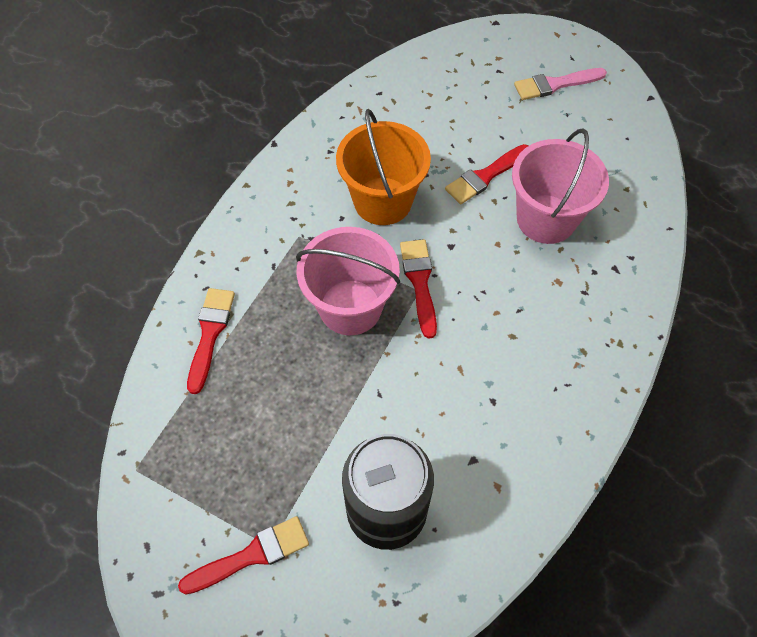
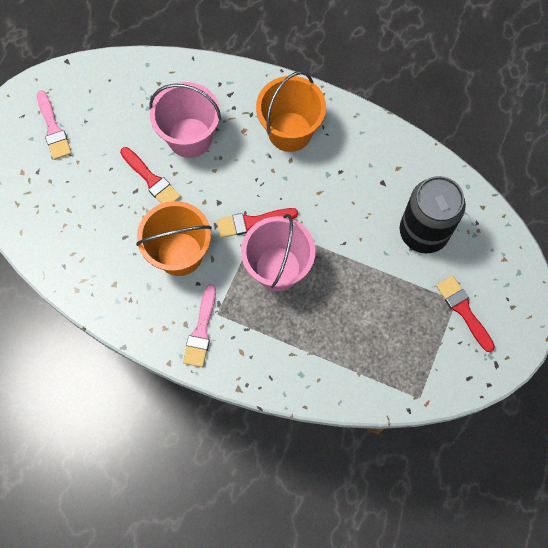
camera: 95 degrees left, 10 degrees up
red brush [187,288,235,394] -> none
none -> pink brush [183,284,216,367]
none -> orange bucket [256,71,326,152]

